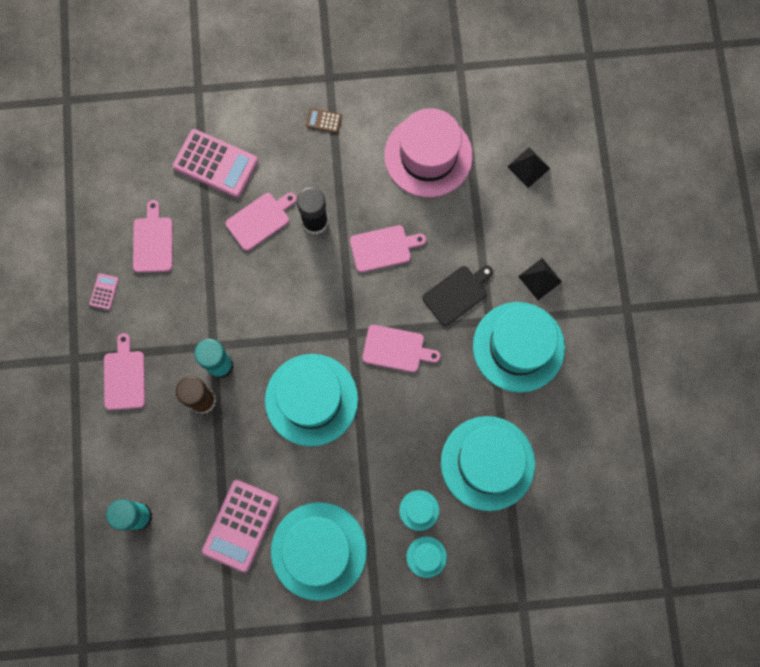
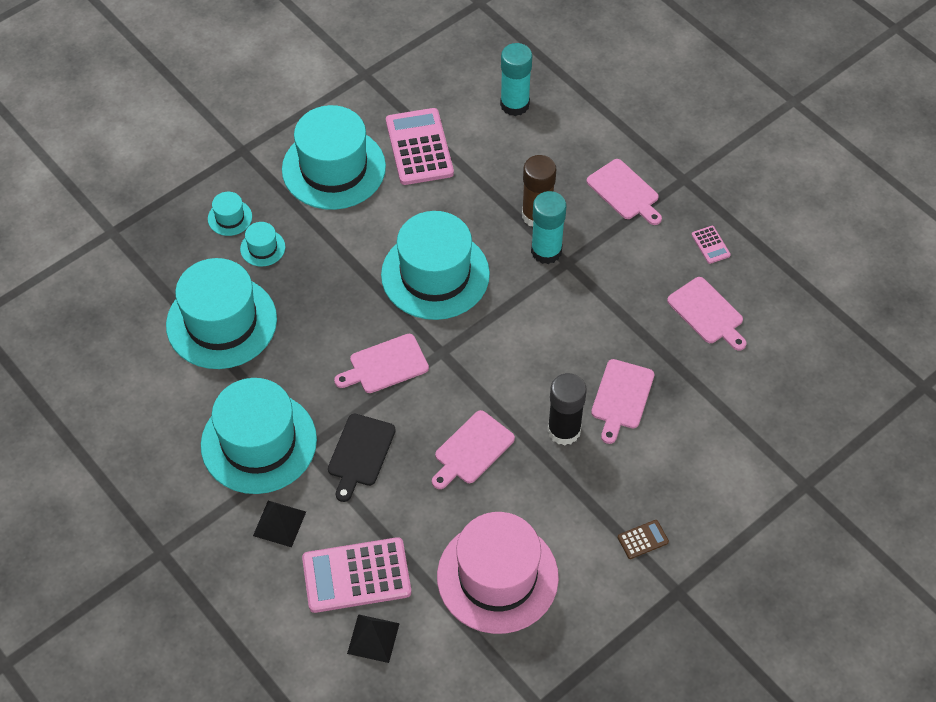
camera: 145 degrees right, 20 degrees down
pink calculator [173,129,258,198] -> pink calculator moved to [302,537,411,613]

